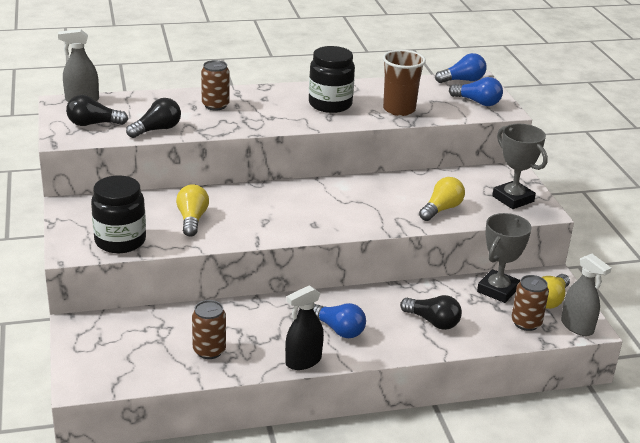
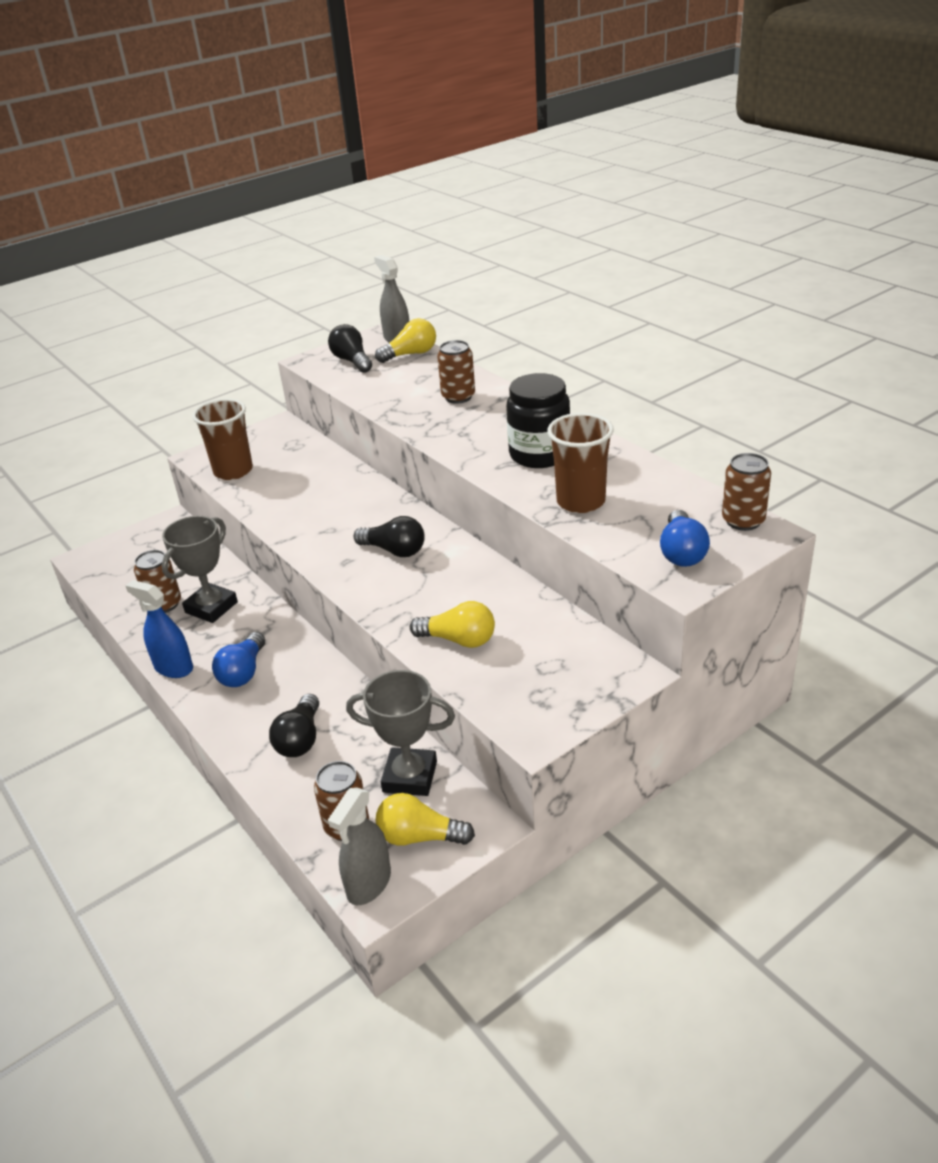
camera: 70 degrees right, 5 degrees up
black jar [91,175,146,253] -> brown cup [192,399,253,480]
black light bulb [126,98,181,138] -> black light bulb moved to [354,516,425,557]
yellow light bulb [176,184,209,237] -> yellow light bulb moved to [375,318,436,363]
black spray bottle [285,285,324,370] -> blue spray bottle [126,580,193,678]
blue light bulb [435,53,487,83] -> brown can [722,453,771,531]
grey trophy [492,124,548,209] -> grey trophy moved to [162,516,238,623]

